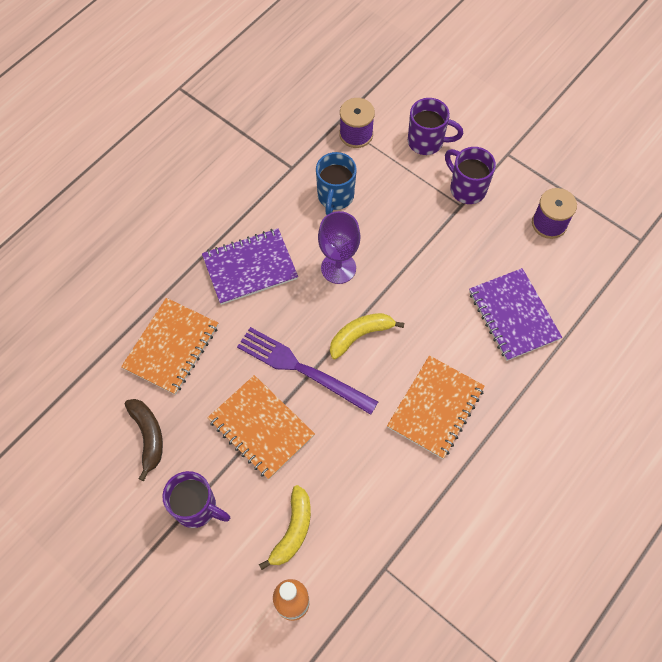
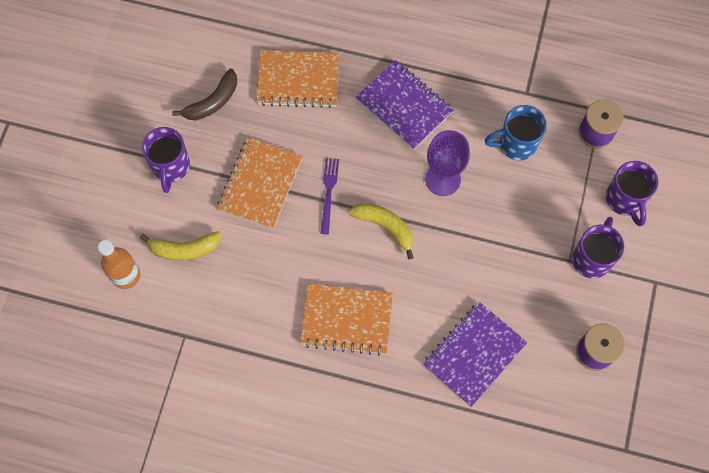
camera: 65 degrees right, 5 degrees up
purple fork [237,327,378,415] -> purple fork [320,158,339,235], size x0.55

